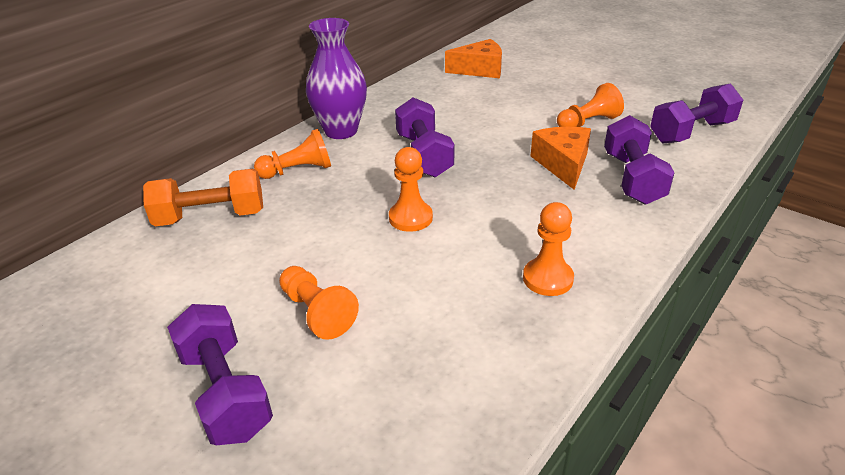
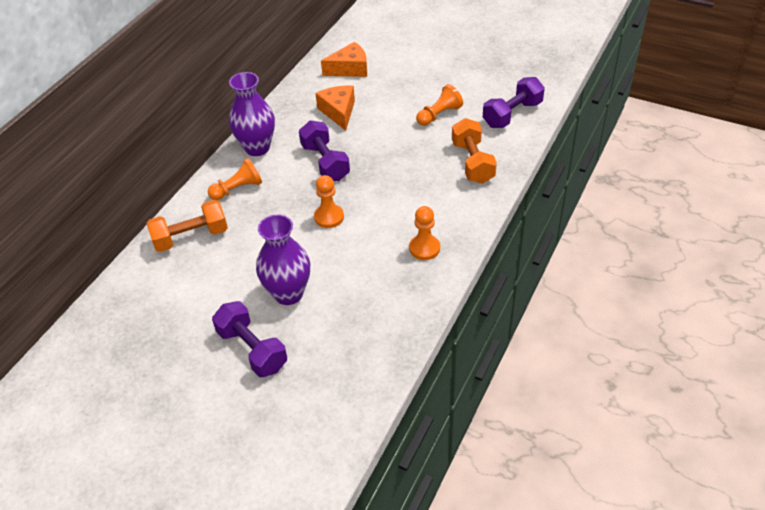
camera: 10 degrees left, 10 degrees up
orange pawn [279,266,359,340] -> purple vase [256,214,310,305]
orange cheese [531,127,591,190] -> orange cheese moved to [315,86,355,131]
purple dumbbell [604,115,675,205] -> orange dumbbell [452,118,497,184]

